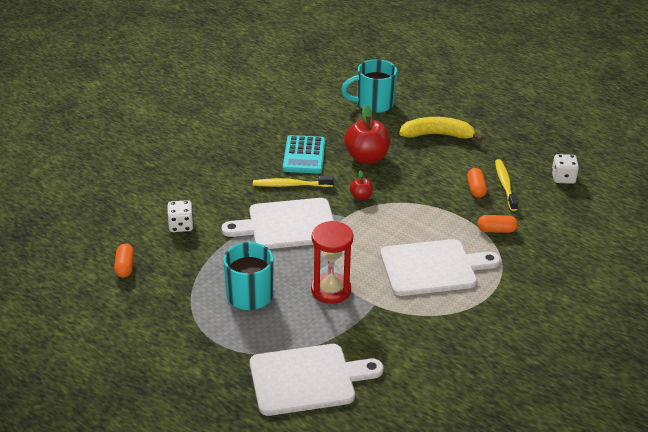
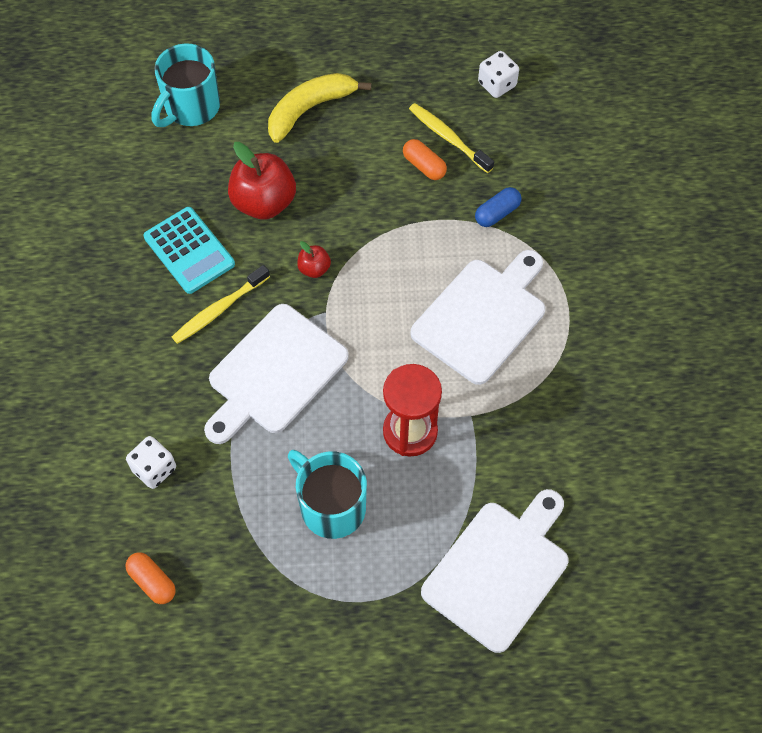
camera: 40 degrees left, 25 degrees up
orange capsule [477,215,518,233] -> blue capsule [475,187,521,227]

